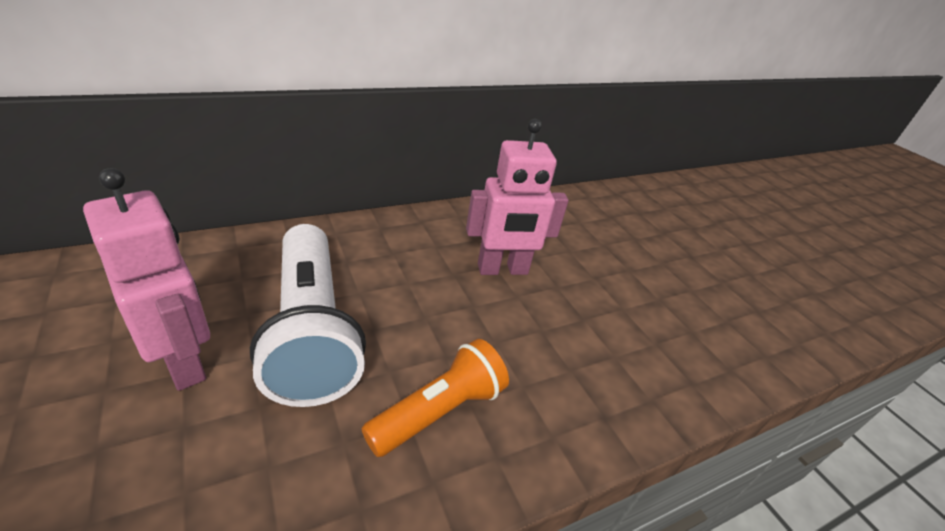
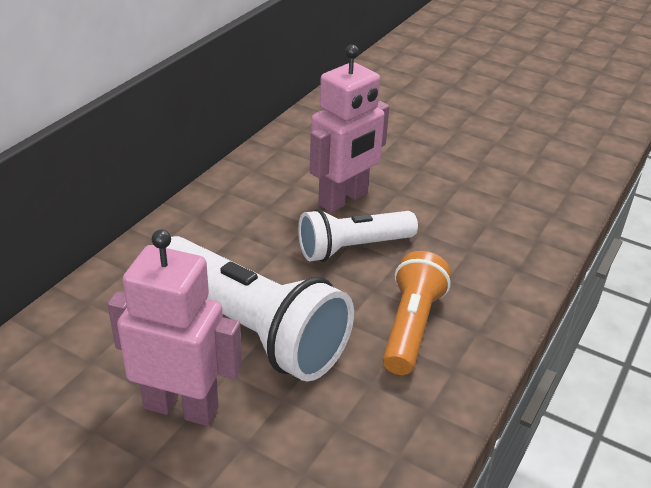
camera: 30 degrees left, 0 degrees up
none -> white flashlight [298,209,418,262]

